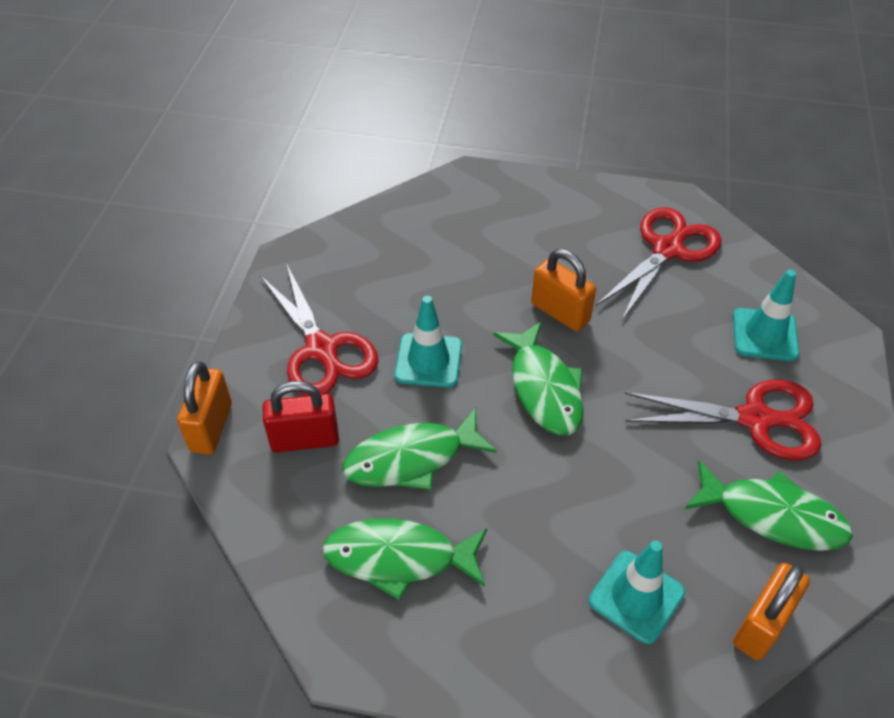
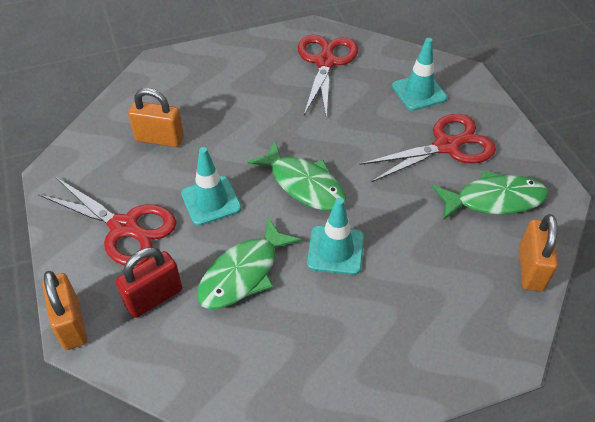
camera: 30 degrees left, 0 degrees up
green fish [322,519,487,601] -> none
orange padlock [531,249,596,331] -> orange padlock moved to [128,88,184,147]
turquoise traffic cone [589,541,685,644] -> turquoise traffic cone moved to [307,198,364,275]

